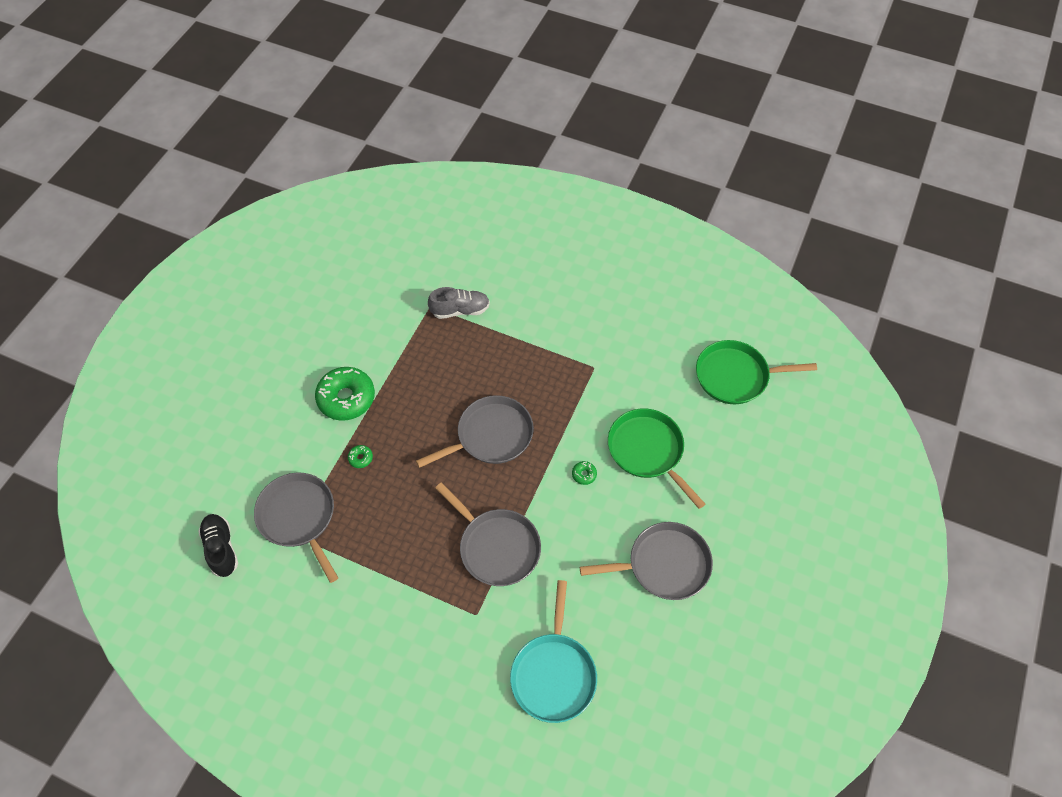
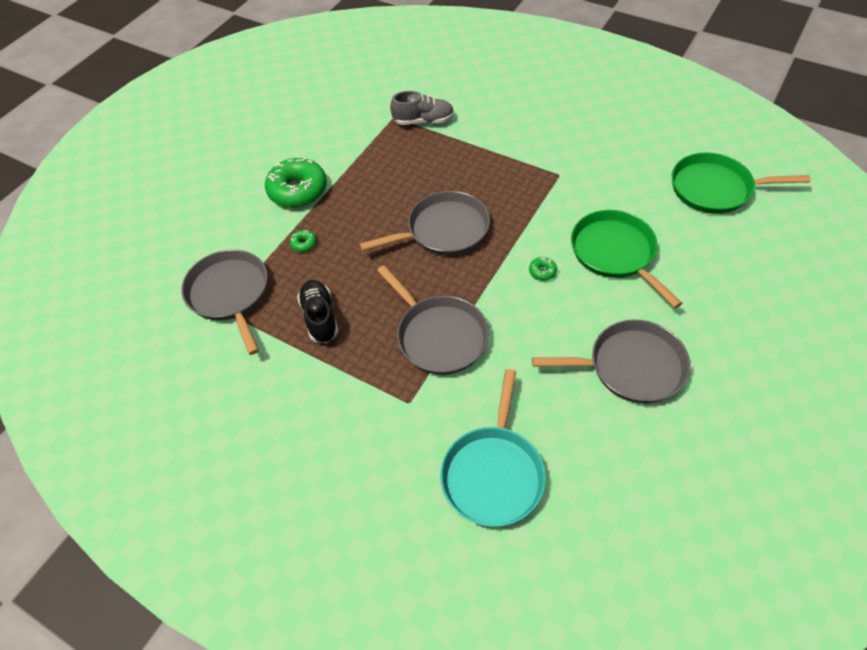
camera: 10 degrees right, 5 degrees down
black shoe [198,514,238,577] -> black shoe moved to [297,280,338,343]

